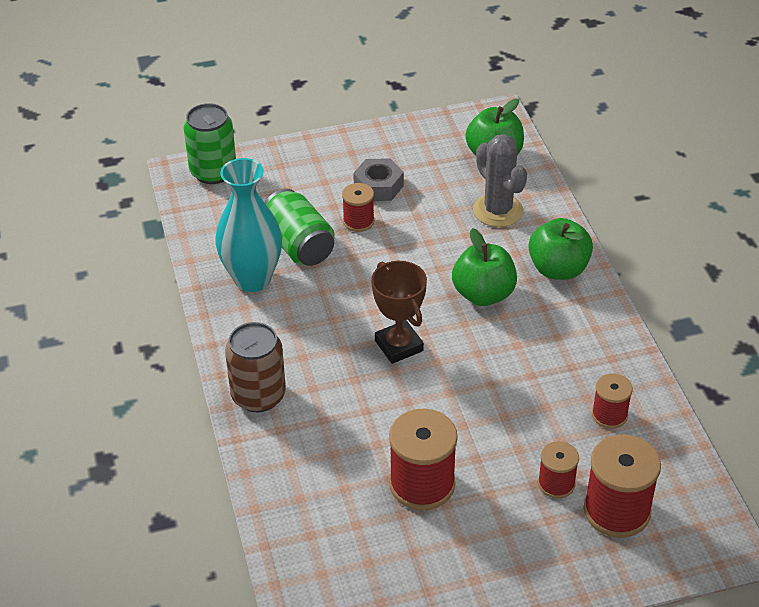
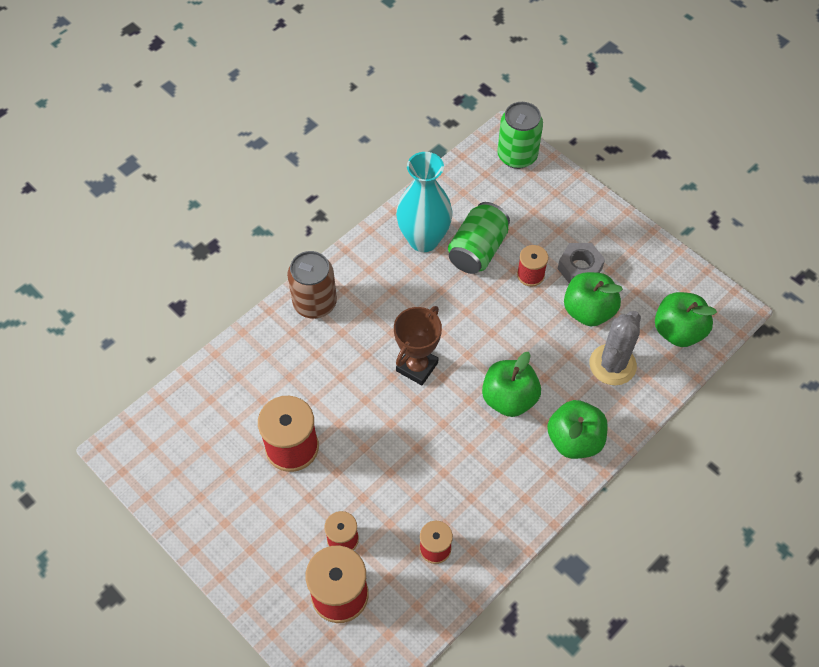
camera: 60 degrees right, 15 degrees up
none -> green apple [564,272,623,327]

